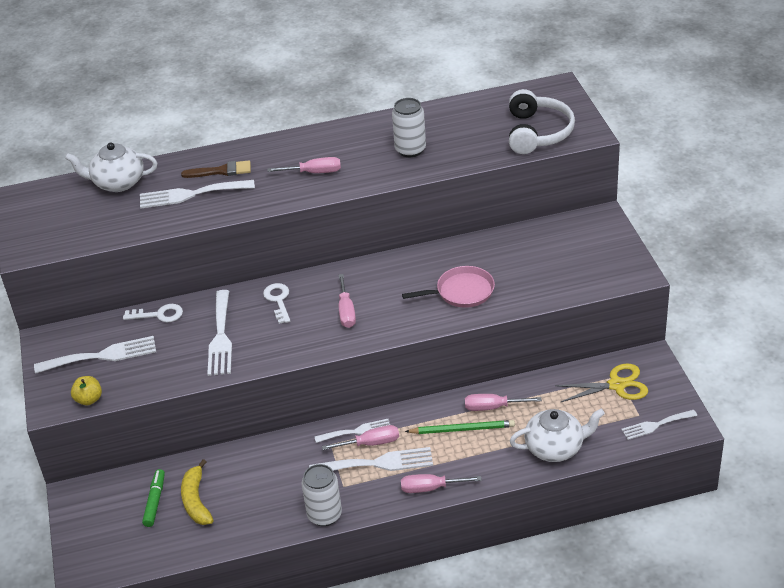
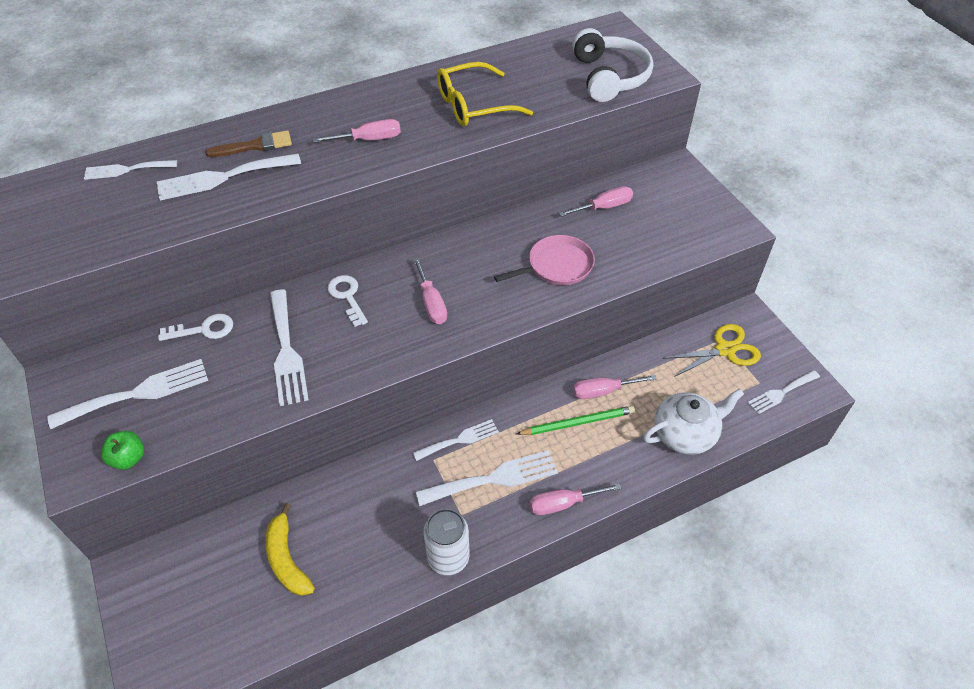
camera: 15 degrees left, 10 degrees up
white teapot [65,143,157,192] -> white fork [84,160,177,180]
yellow apple [71,376,102,405] -> green apple [101,431,144,470]
green marker [142,469,165,527] -> none
pink screwdriver [322,425,399,450] -> pink screwdriver moved to [559,186,633,217]
white can [392,98,426,157] -> yellow glasses [437,62,533,127]

